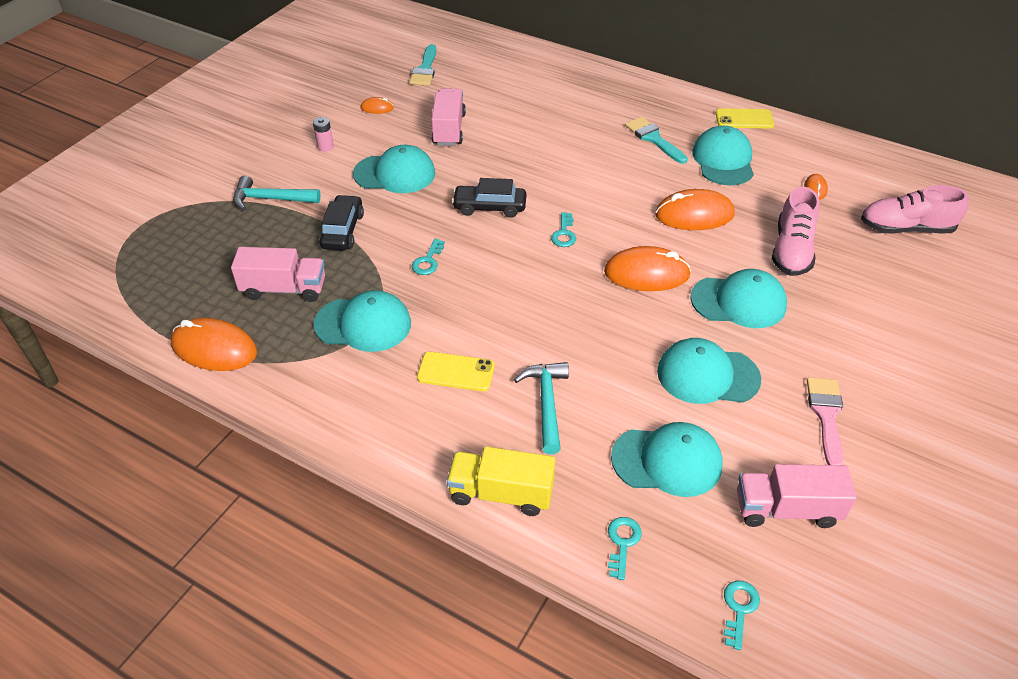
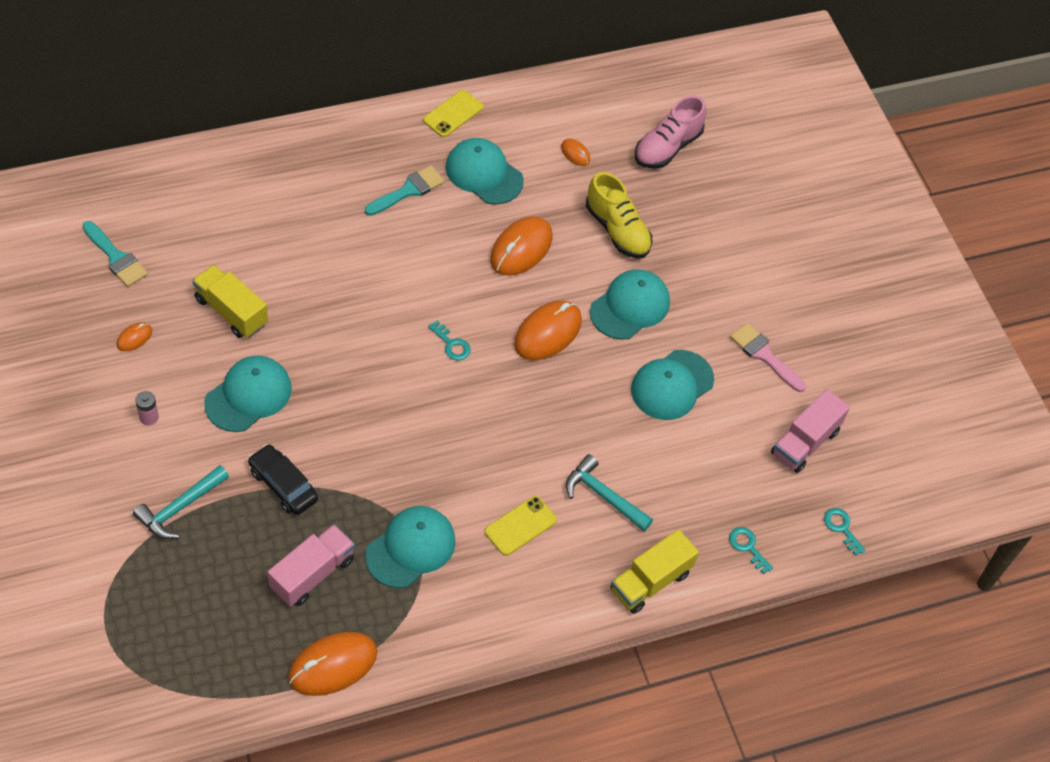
camera: 55 degrees left, 10 degrees up
turquoise key [412,239,445,275] -> none
pink truck [431,88,466,146] -> yellow truck [192,265,268,338]
black car [452,178,526,218] -> none
turquoise cap [611,422,723,497] -> none
turquoise brush [625,117,688,164] -> turquoise brush turned 135 degrees clockwise [365,165,445,216]
pink shoe [772,187,820,276] -> yellow shoe [586,172,652,258]

